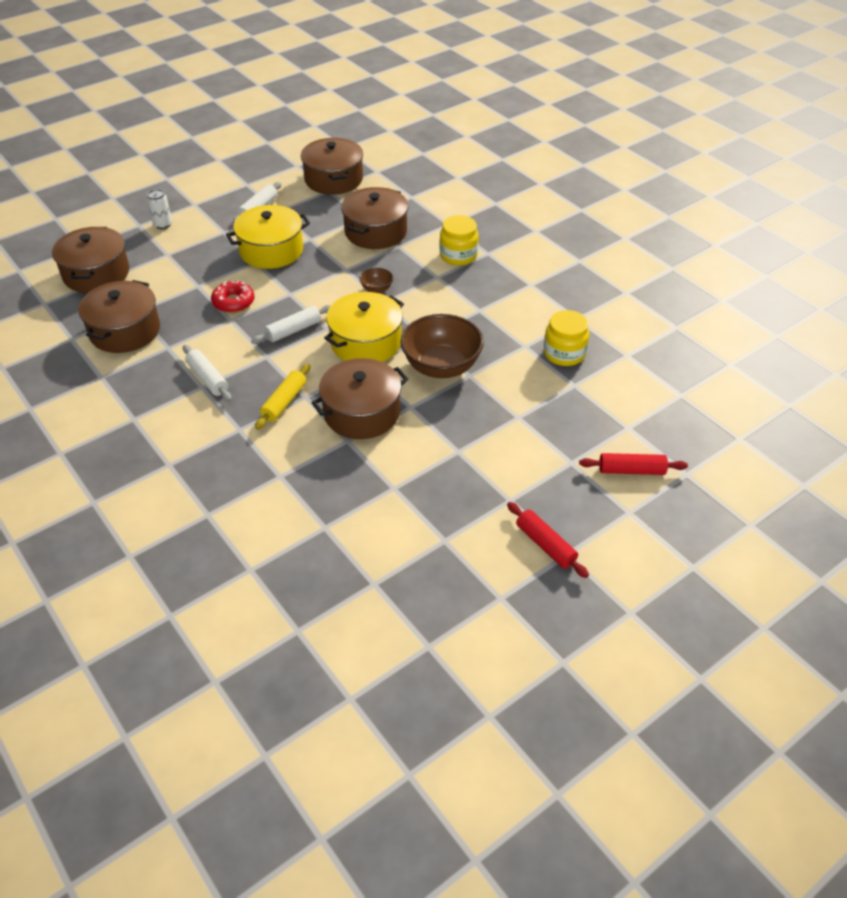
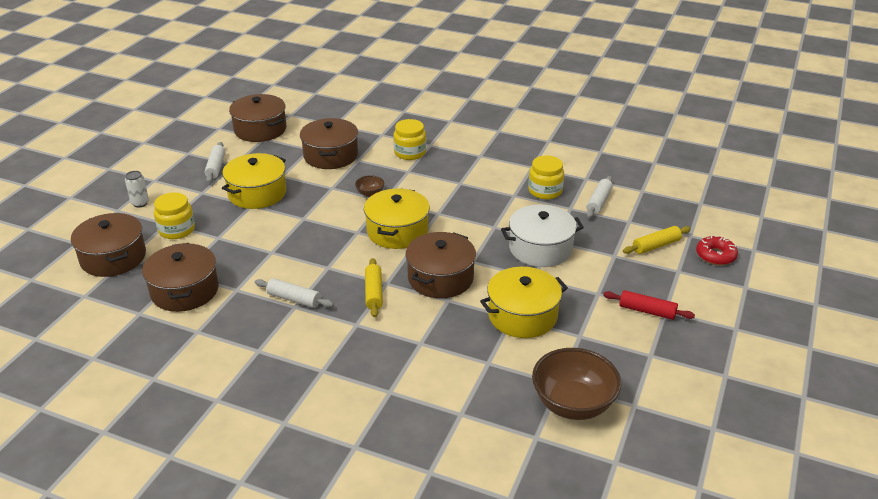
camera: 30 degrees left, 10 degrees down
red donut [211,281,254,313] -> red donut moved to [696,235,738,265]
white rolling pin [251,305,331,344] -> white rolling pin moved to [586,176,613,218]
brown bowl [400,314,484,378] -> brown bowl moved to [532,348,621,420]
red rolling pin [579,453,688,475] -> yellow rolling pin [623,226,691,254]
none -> yellow jar [154,192,195,239]
none -> yellow pot [480,267,568,338]
none -> white pot [501,205,584,267]

